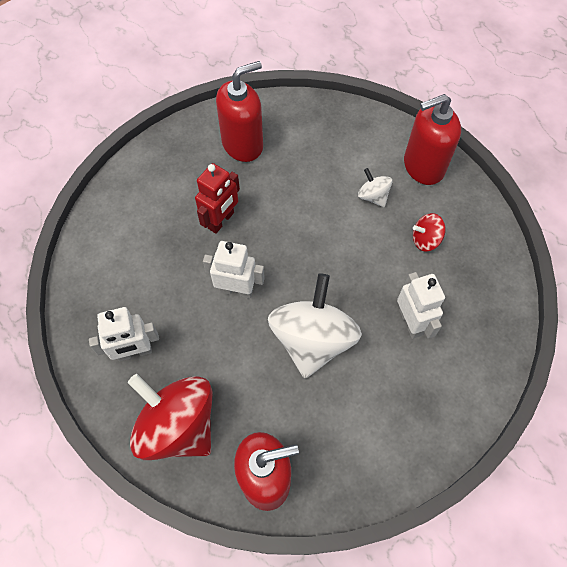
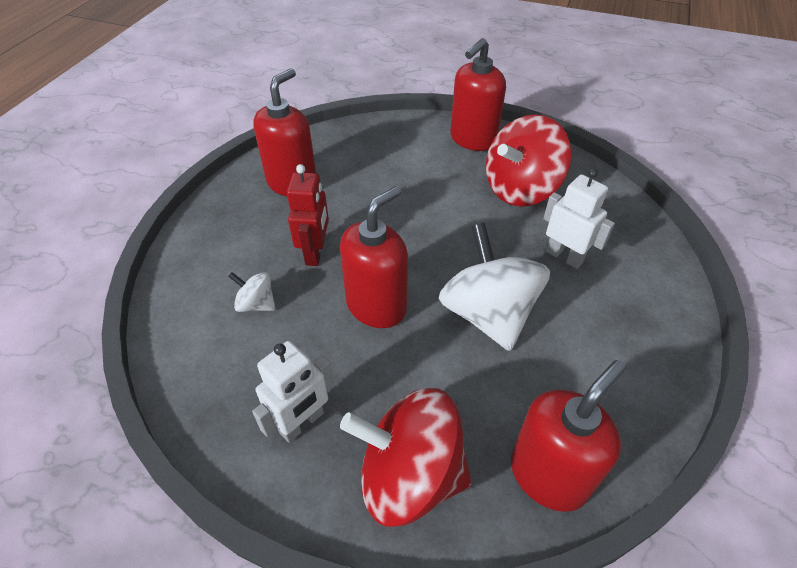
camera: 30 degrees left, 15 degrees down
white robot [203,241,265,299] -> red soap dispenser [340,186,408,328]
white spinning top [358,168,393,207] -> white spinning top moved to [228,272,276,312]
red spinning top [413,213,446,252] -> red spinning top [486,114,571,206], size x2.19

